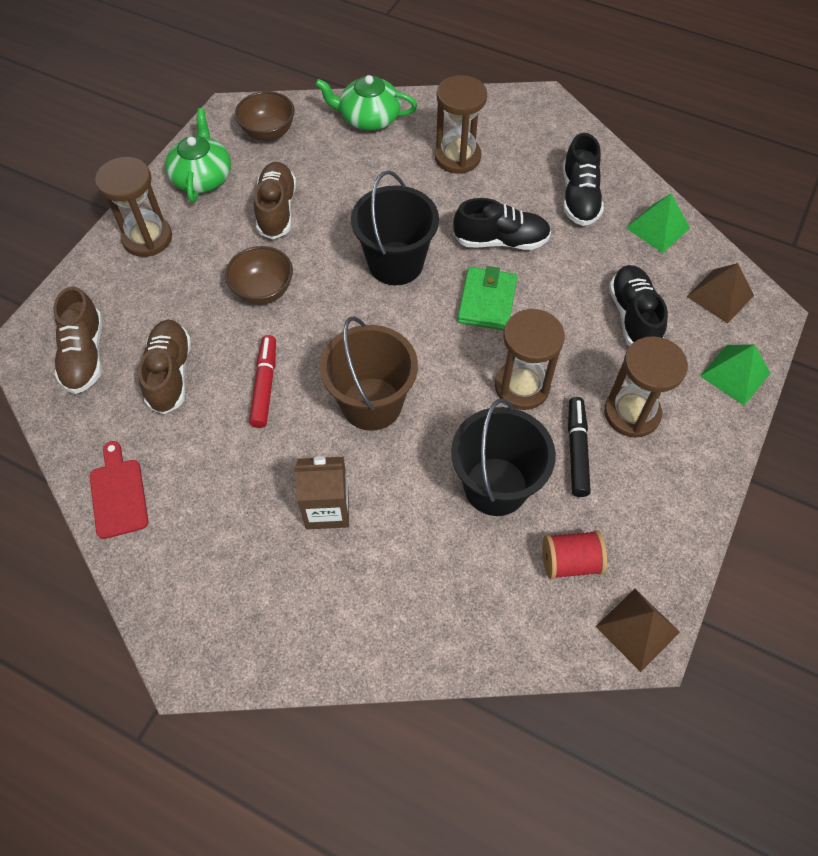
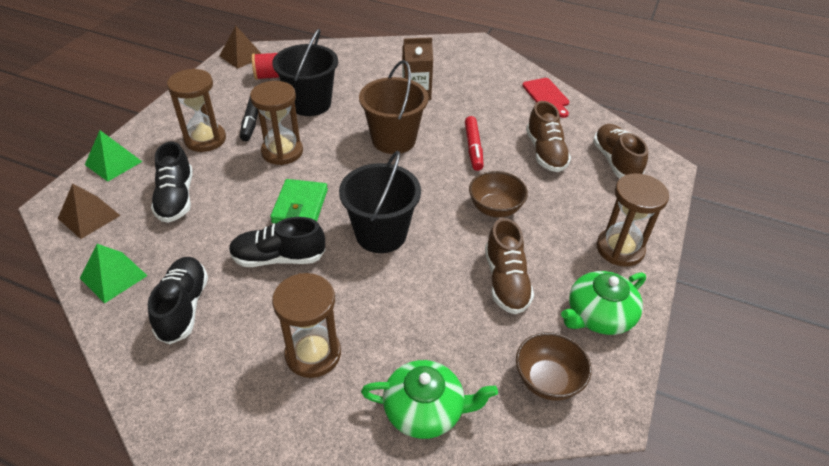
camera: 175 degrees right, 15 degrees down
green teapot [165,108,231,203] -> green teapot turned 60 degrees clockwise [561,271,646,335]

